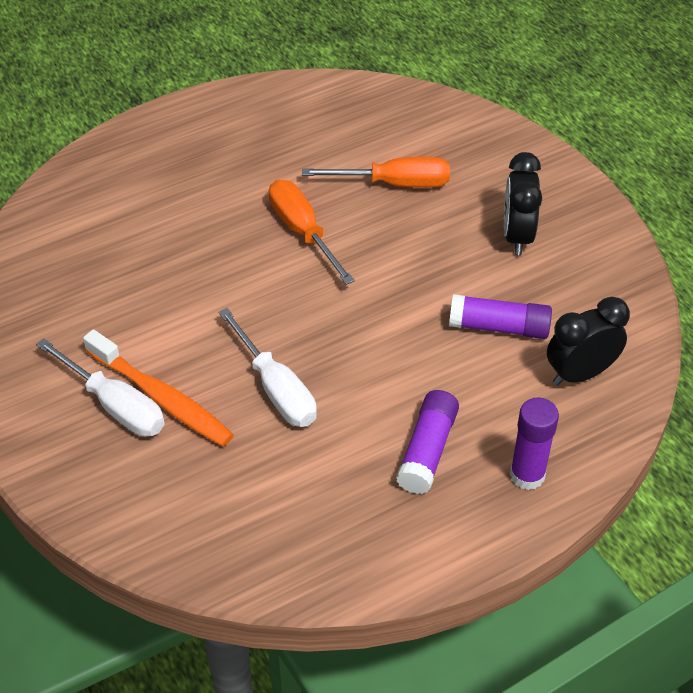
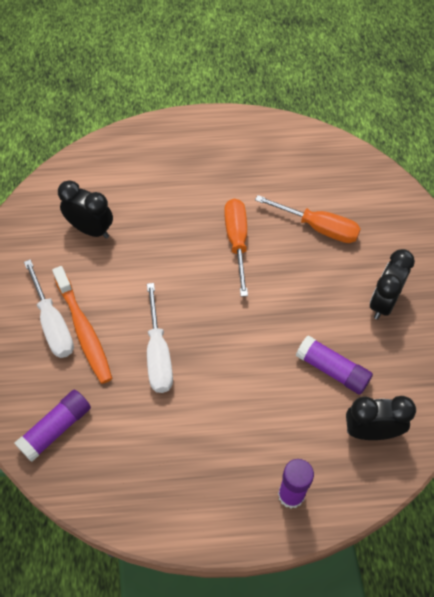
camera: 25 degrees right, 10 degrees up
purple glue stick [396,390,459,494] -> purple glue stick moved to [14,390,91,462]
none -> black clock [58,180,113,238]

